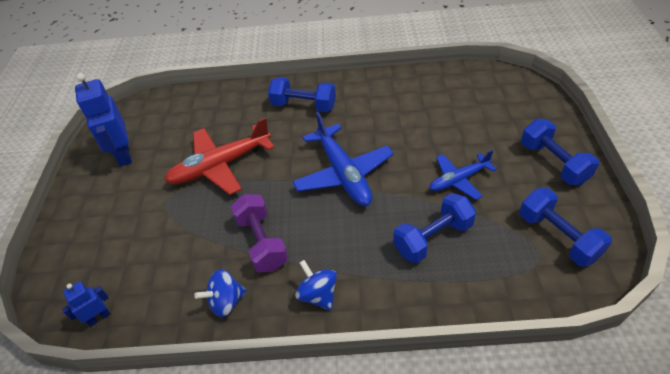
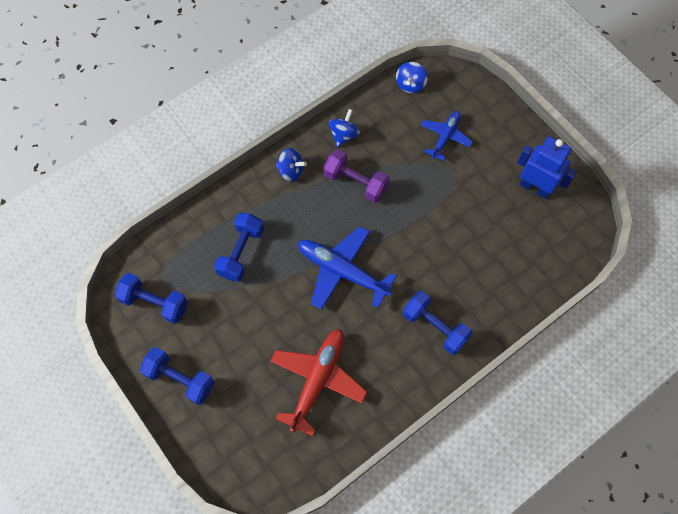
camera: 140 degrees right, 20 degrees up
blue robot [62,281,110,327] -> blue spinning top [396,62,428,93]
red plane [164,117,275,195] -> red plane moved to [270,329,367,436]
blue dumbbell [268,77,336,112] -> blue dumbbell turned 60 degrees clockwise [403,291,472,355]
blue plane [429,150,497,200] -> blue plane moved to [421,111,473,161]

